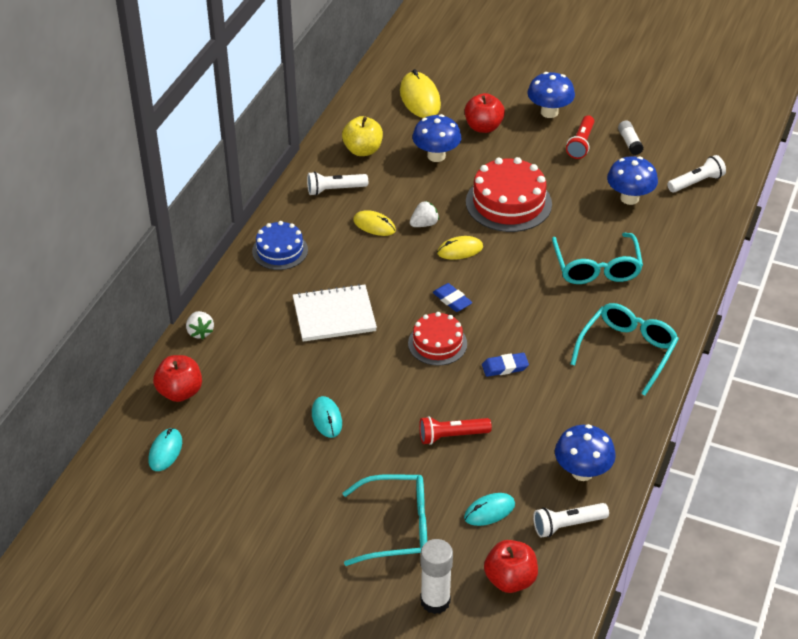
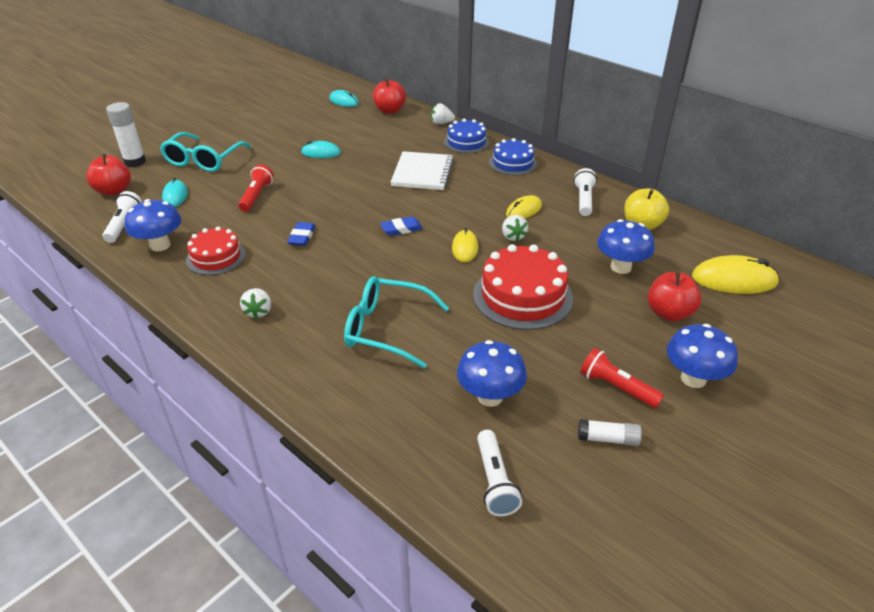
camera: 110 degrees right, 5 degrees down
red cake [408,312,467,366] -> red cake moved to [186,227,246,275]
turquoise glasses [570,303,679,396] -> white strawberry [240,288,271,319]
none -> blue cake [444,119,489,153]

